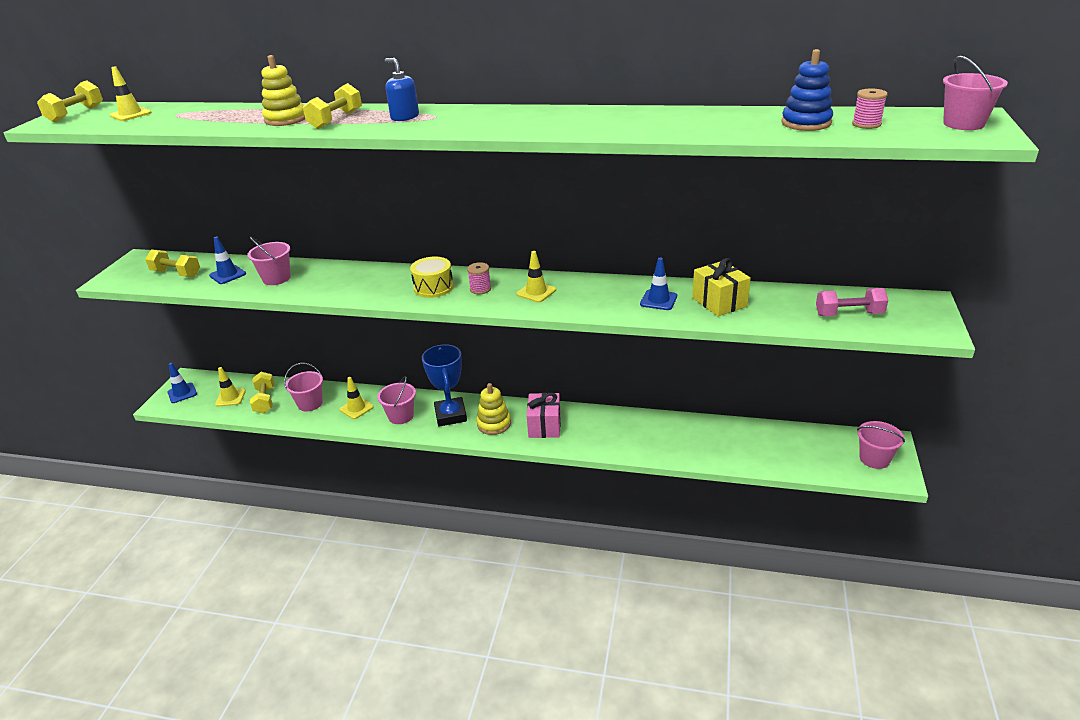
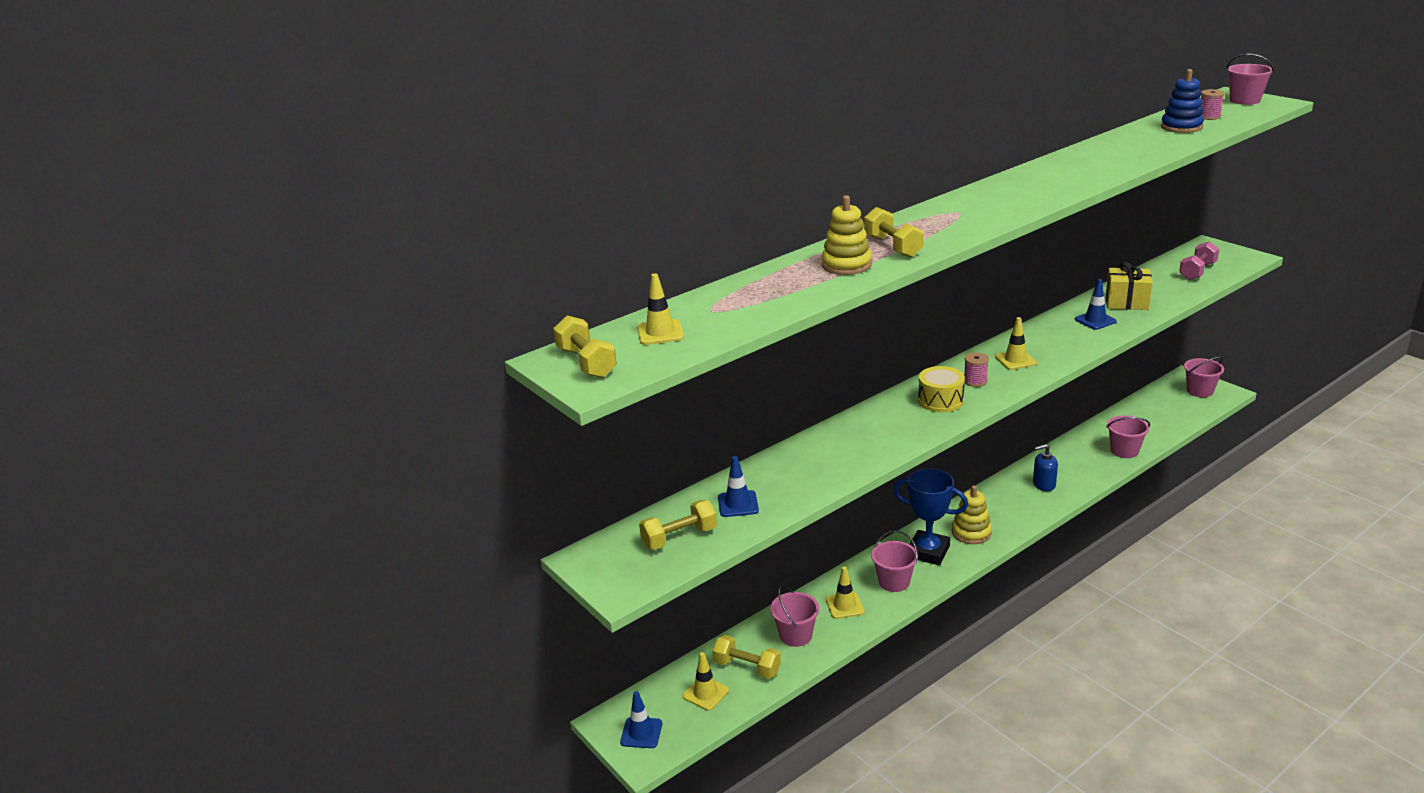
camera: 50 degrees left, 5 degrees down
pink bucket [247,237,291,285] -> pink bucket moved to [1106,415,1150,458]
blue soap dispenser [385,58,419,121] -> blue soap dispenser moved to [1033,444,1058,491]
pink gift [527,393,561,438] -> none

